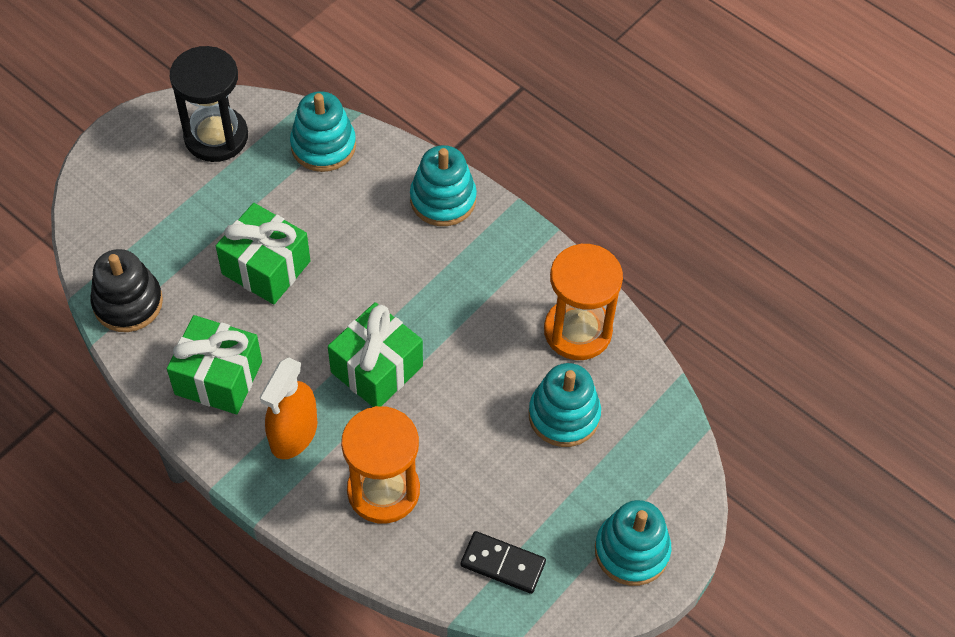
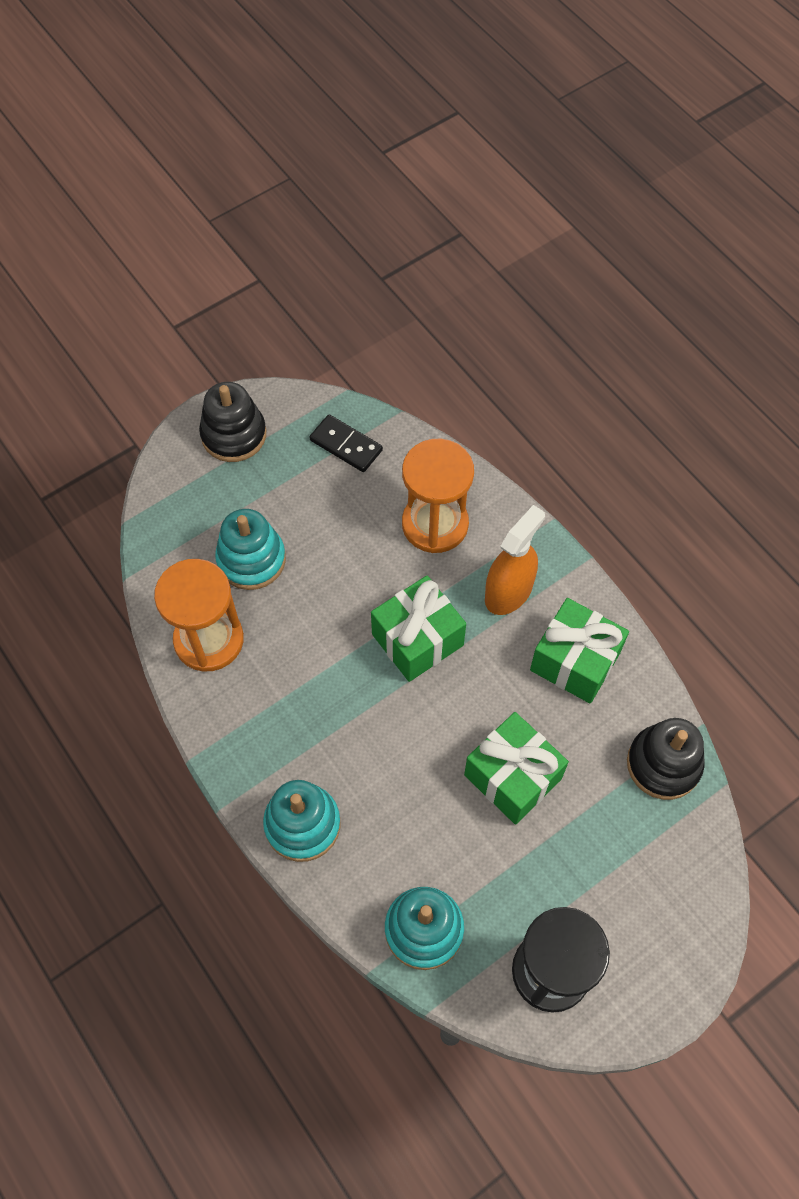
camera: 165 degrees left, 5 degrees up
turquoise stacking toy [595,500,671,586] -> black stacking toy [199,382,266,462]

